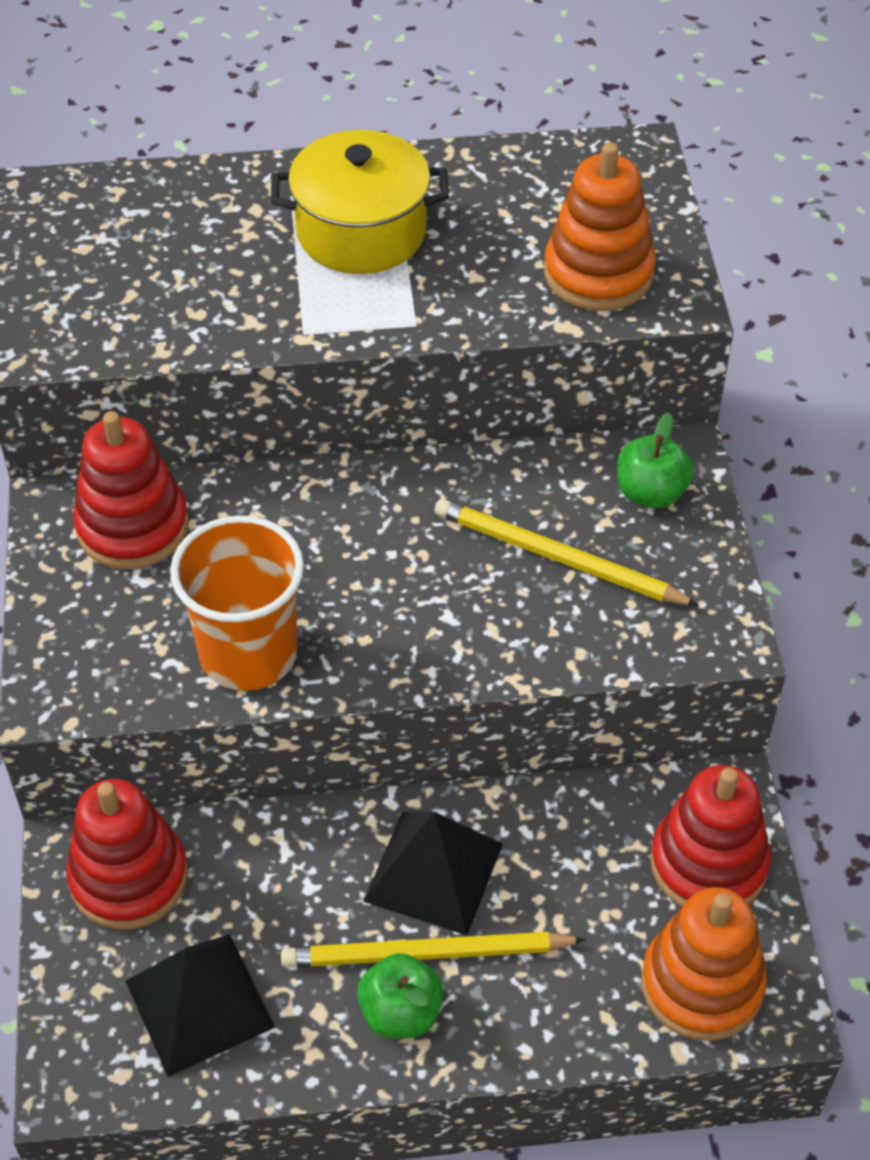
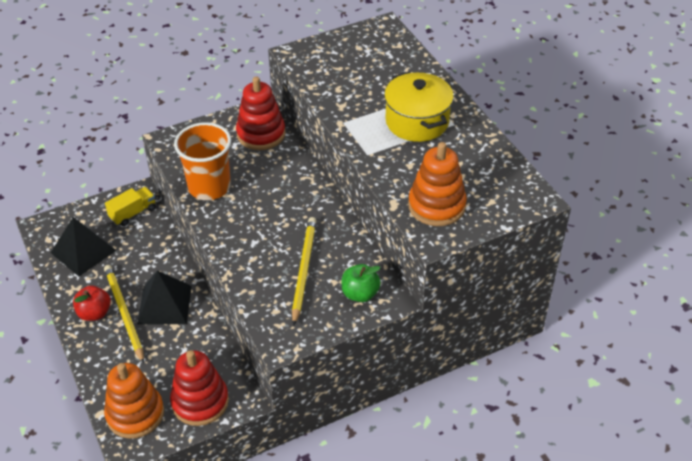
camera: 70 degrees right, 5 degrees down
red stacking toy [66,779,188,930] -> yellow truck [105,187,156,226]
green apple [357,953,443,1039] -> red apple [73,285,111,321]

